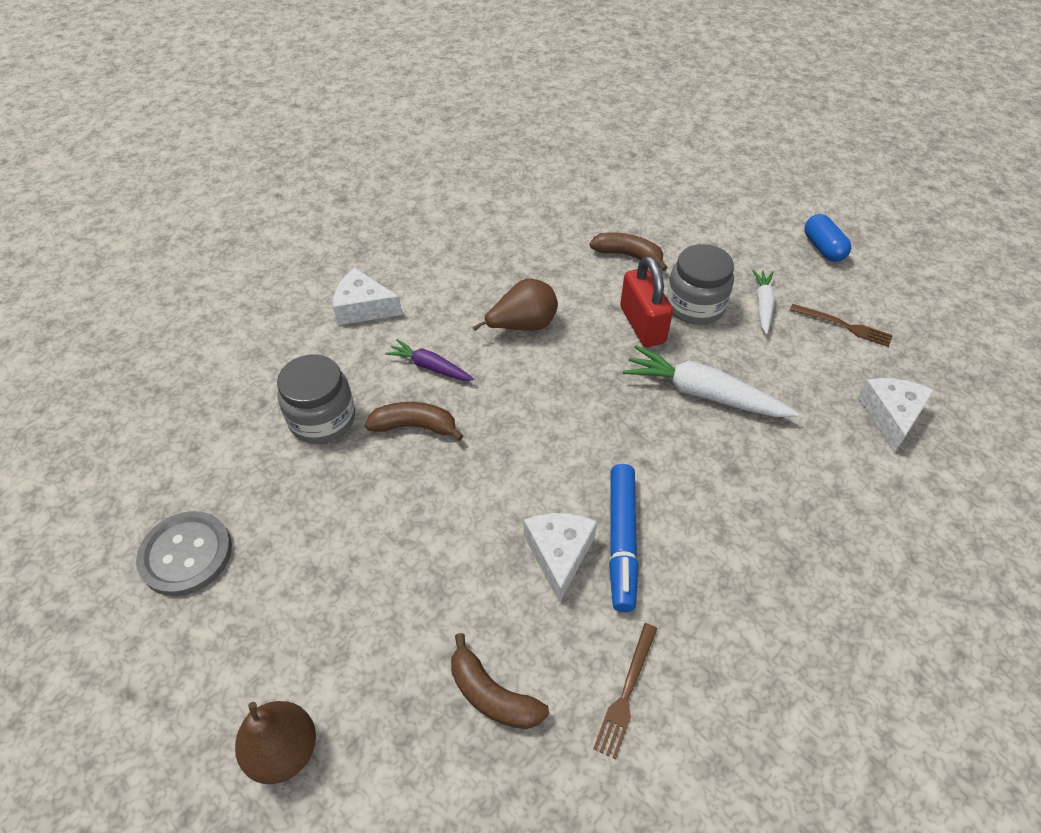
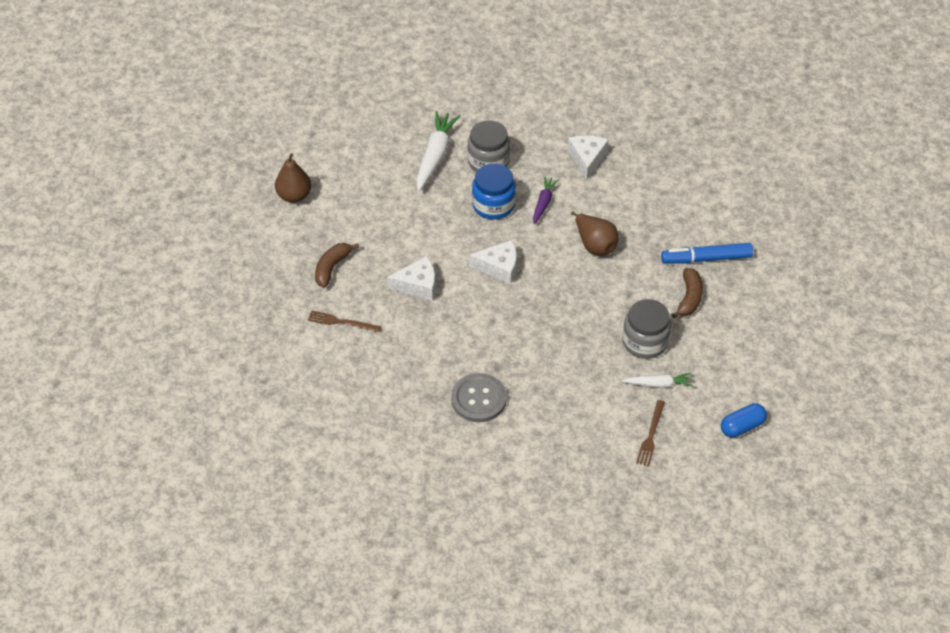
camera: 80 degrees right, 0 degrees up
grey button [136,511,232,596] -> grey button moved to [451,373,507,422]
brown banana [365,402,463,441] -> blue jar [472,163,516,219]
blue marker [609,464,639,612] -> blue marker moved to [661,243,753,264]
red padlock [620,256,673,347] -> none
white carrot [623,345,799,417] -> white carrot moved to [416,111,460,191]
white cheese [857,378,934,453] -> white cheese moved to [469,240,516,284]

